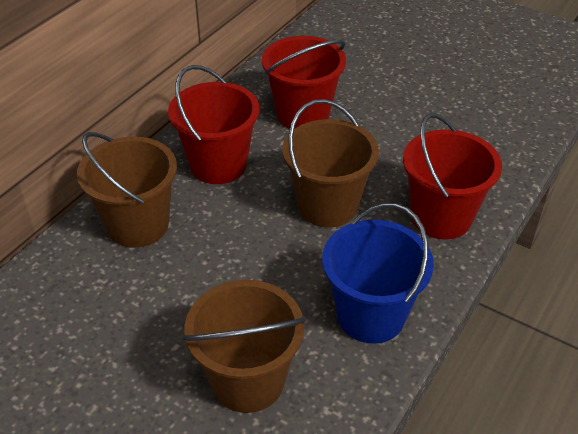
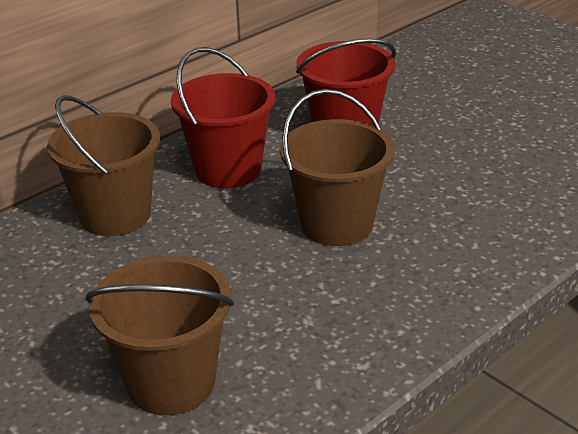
camera: 15 degrees right, 10 degrees down
blue bucket [322,203,434,344] -> none
red bucket [403,113,502,239] -> none

